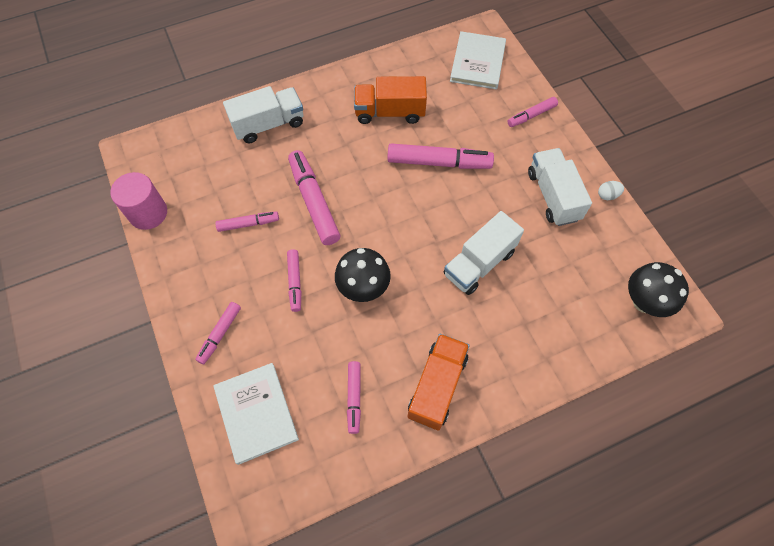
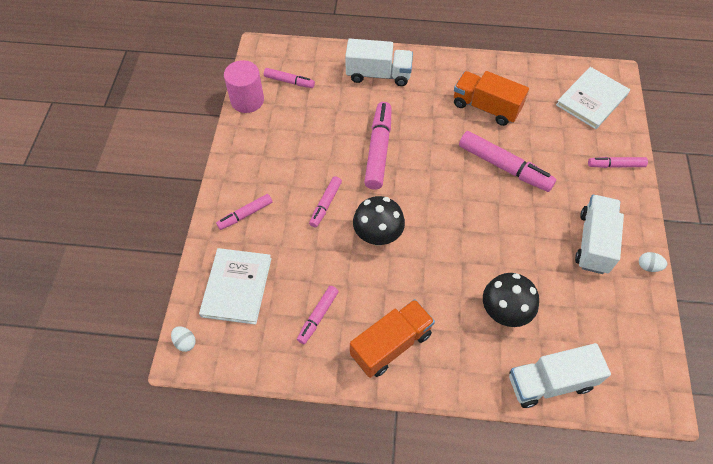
camera: 30 degrees right, 5 degrees down
pink marker [215,211,279,232] -> pink marker moved to [264,68,315,88]
white truck [444,211,524,295] -> white truck moved to [509,343,611,408]
black mushroom [628,262,689,317] -> black mushroom moved to [483,273,539,327]
none -> white egg [171,326,196,352]

